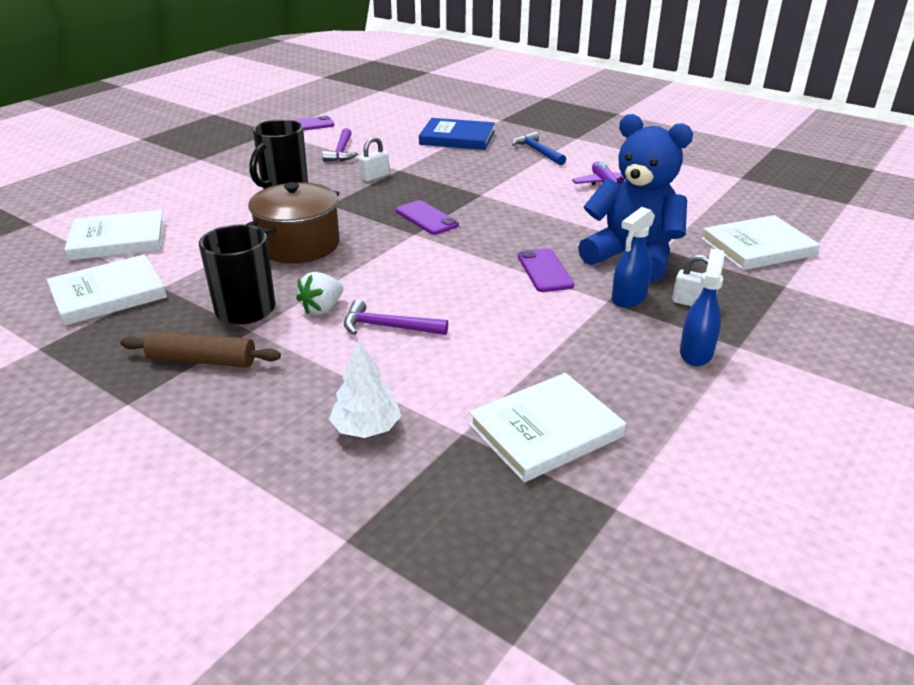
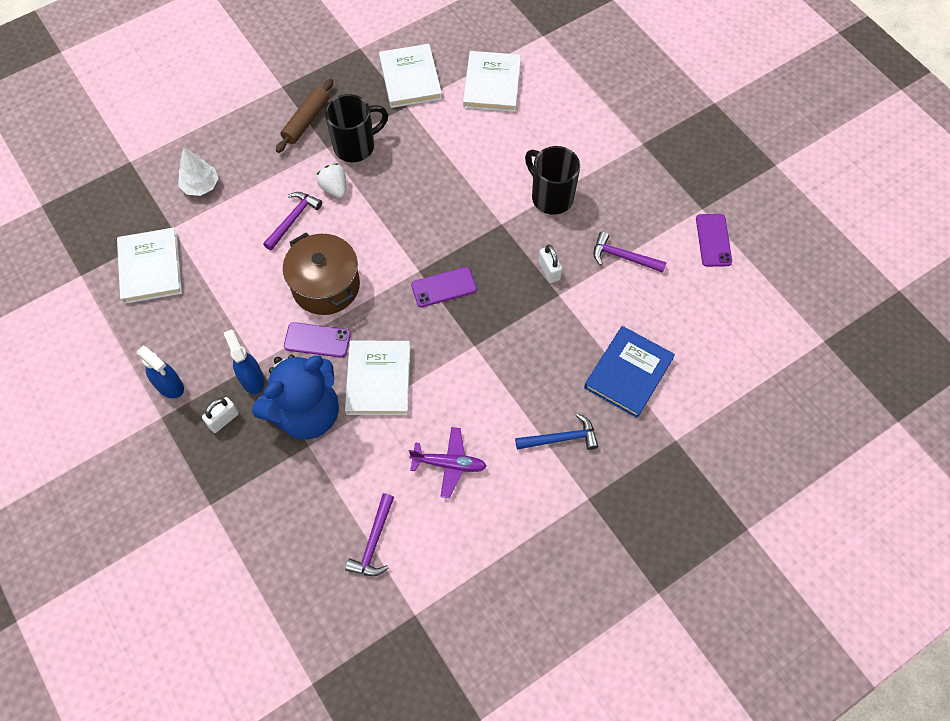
camera: 110 degrees right, 30 degrees up
brown pot [246,182,340,263] -> brown pot moved to [283,233,360,315]
white book [701,215,820,270] -> white book moved to [345,341,410,415]
none -> purple hammer [345,493,394,576]

